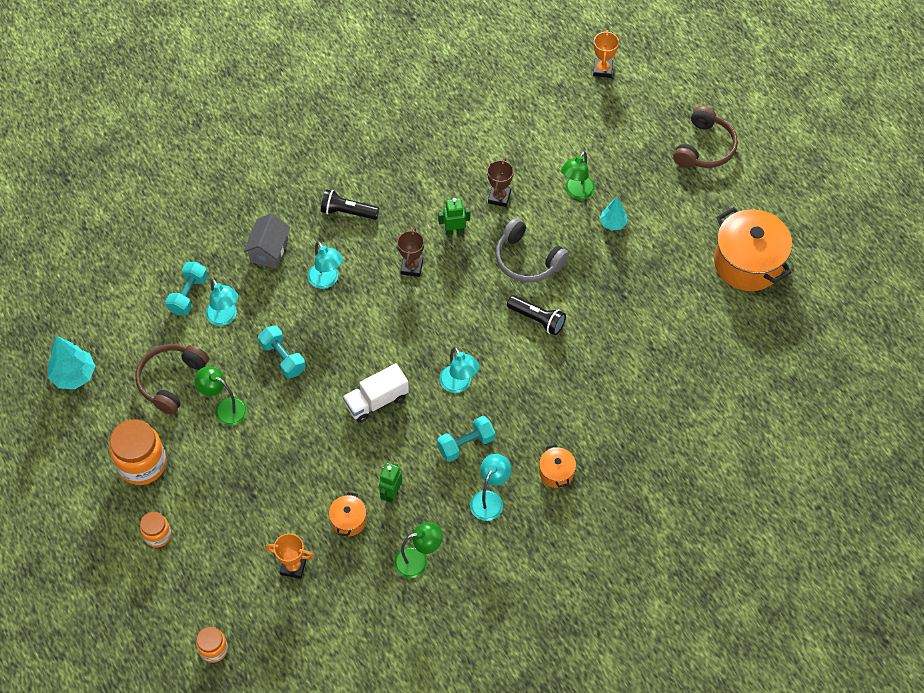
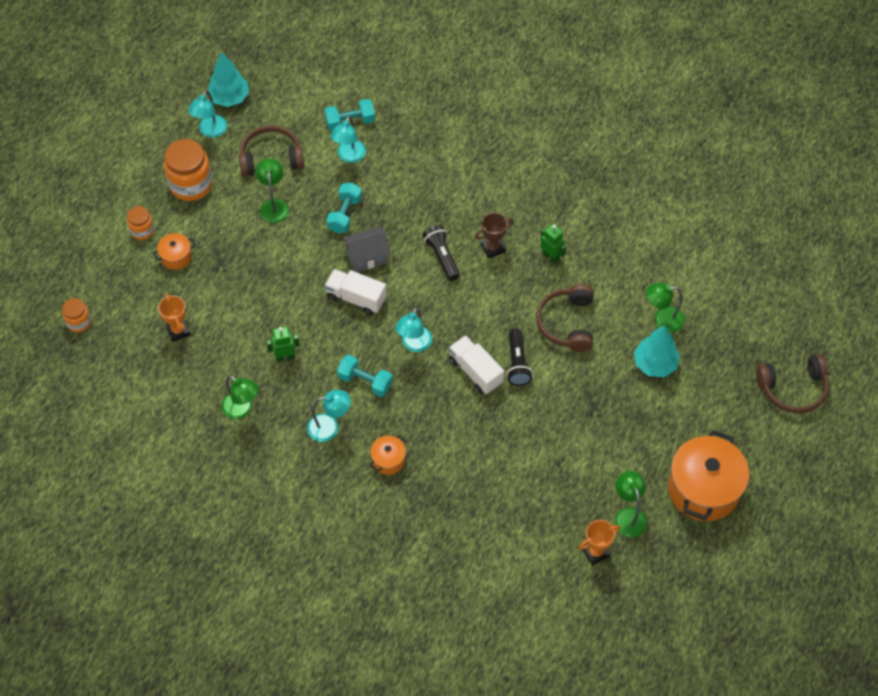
camera: 55 degrees right, 0 degrees up
grey house [244,213,290,269] -> grey house moved to [342,227,390,272]
turquoise lamp [308,241,343,289] -> turquoise lamp moved to [188,90,227,137]
black flashlight [321,189,379,220] -> black flashlight moved to [422,225,460,281]
orange pot [329,492,366,537] -> orange pot moved to [153,233,196,270]
brown trophy [487,158,514,207] -> none
grey headphones [496,218,569,282] -> brown headphones [536,284,594,352]
orange trophy [593,30,619,78] -> orange trophy moved to [578,520,620,565]
turquoise tree [600,197,627,231] -> turquoise tree [634,325,680,377], size x1.62
none -> white truck [449,335,504,394]
none -> green lamp [615,471,647,537]

